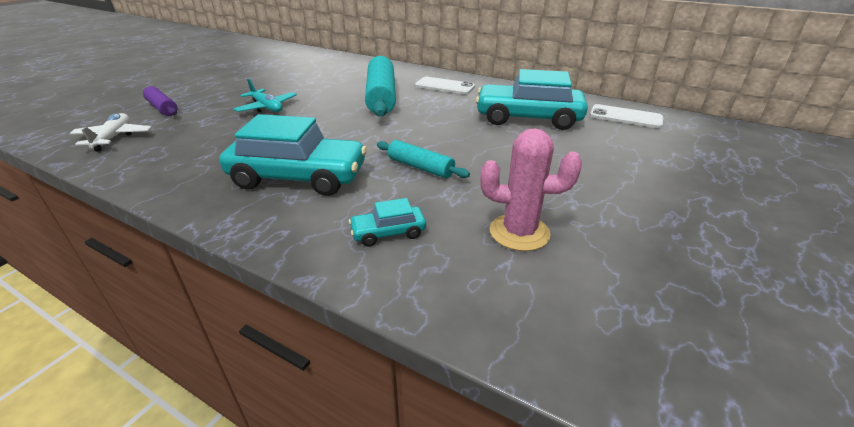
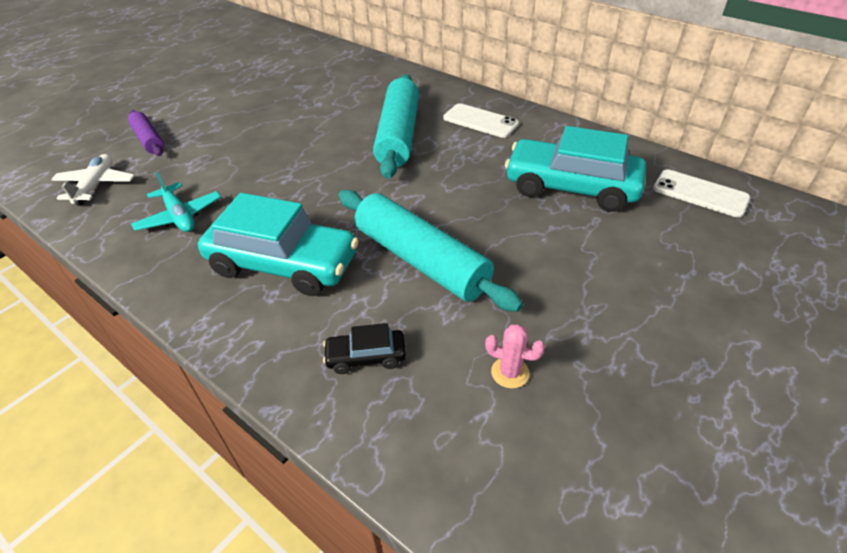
camera: 10 degrees right, 10 degrees up
turquoise plane [233,78,297,113] -> turquoise plane moved to [131,172,221,232]
turquoise car [349,198,426,247] -> black car [323,323,406,374]
turquoise rolling pin [377,140,470,178] -> turquoise rolling pin [339,190,523,312], size x1.86
pink cactus [480,128,582,251] -> pink cactus [485,324,545,388], size x0.57

